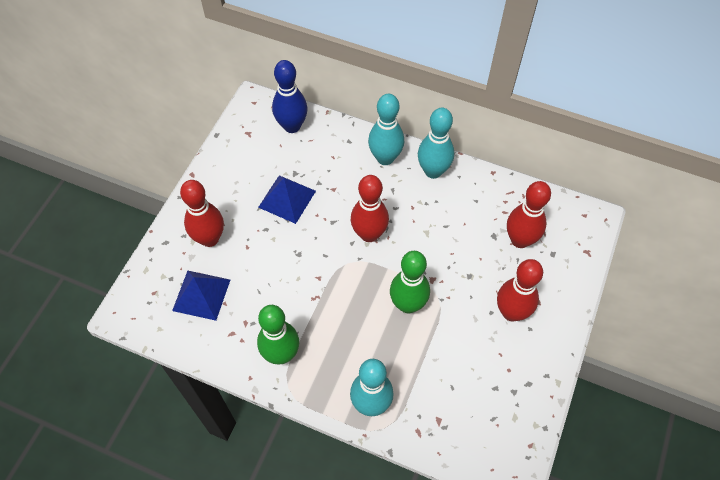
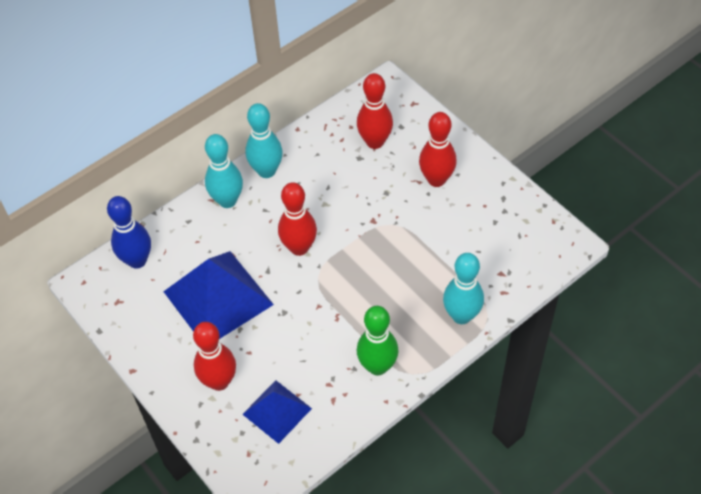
camera: 60 degrees left, 5 degrees down
blue pyramid [258,175,316,224] -> blue pyramid [163,251,274,339], size x1.73
green bowling pin [390,251,430,313] -> none

